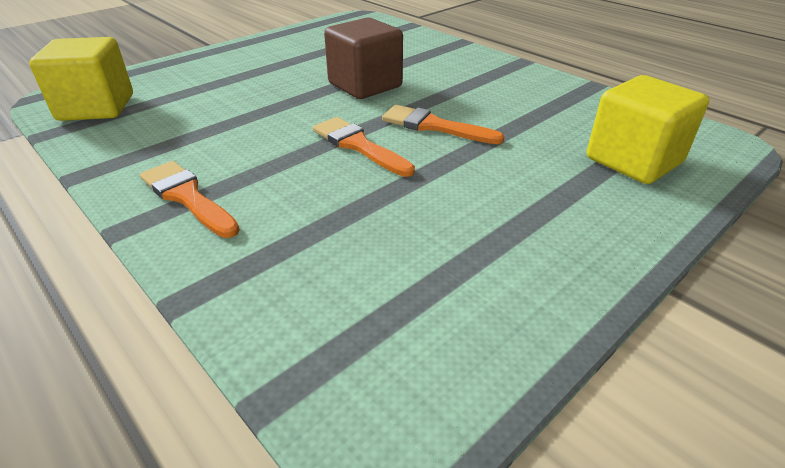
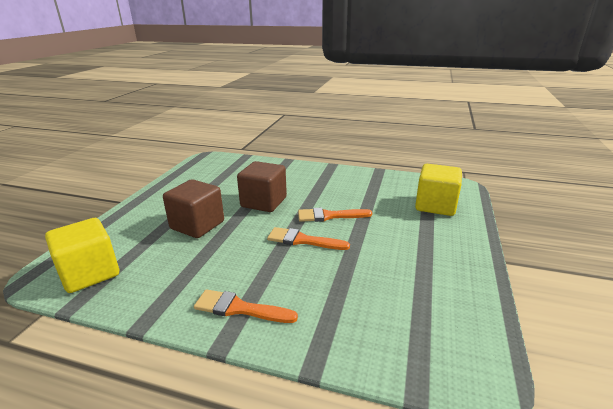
camera: 30 degrees left, 10 degrees down
none -> brown cube [163,179,224,238]

